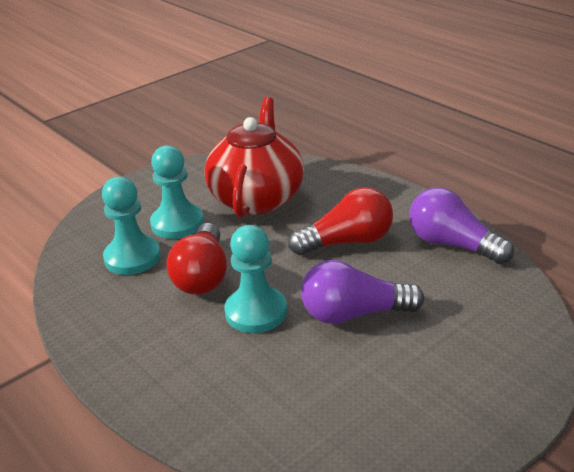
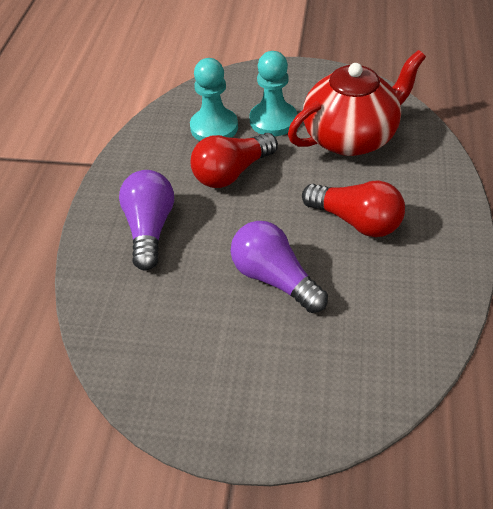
camera: 50 degrees right, 15 degrees up
turquoise pawn [225,225,287,333] -> none
purple light bulb [409,187,514,264] -> purple light bulb moved to [119,170,174,271]

